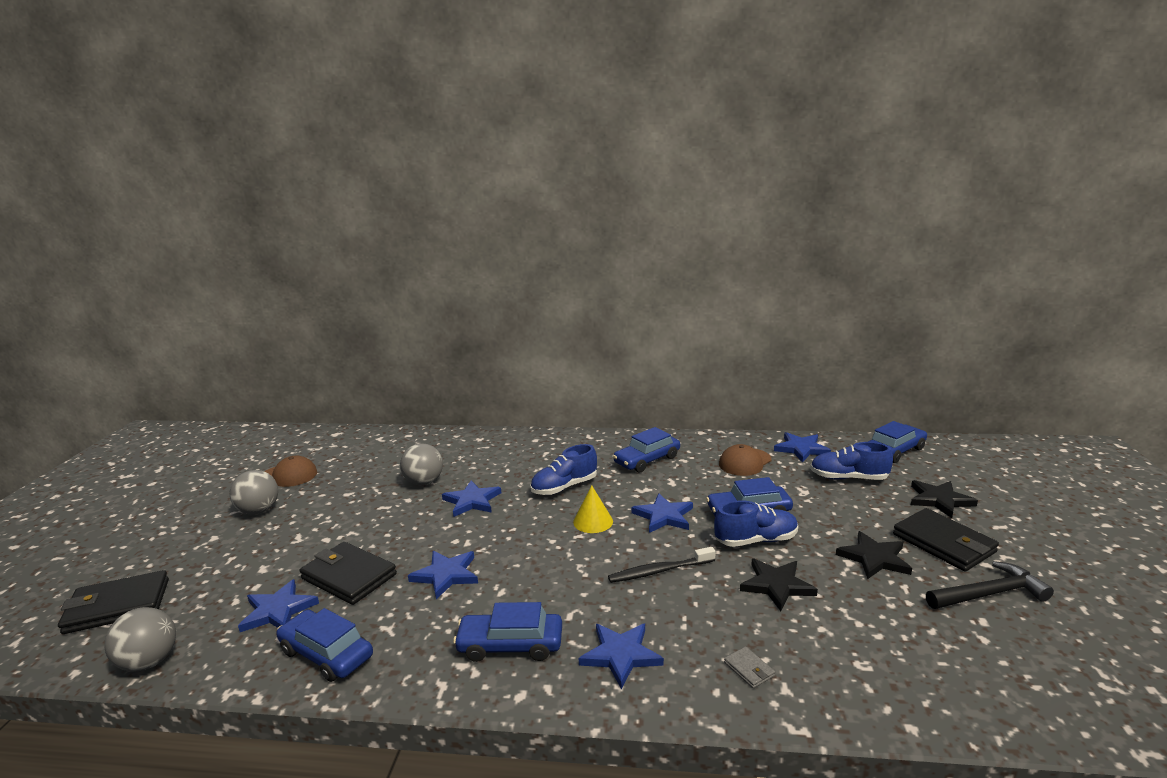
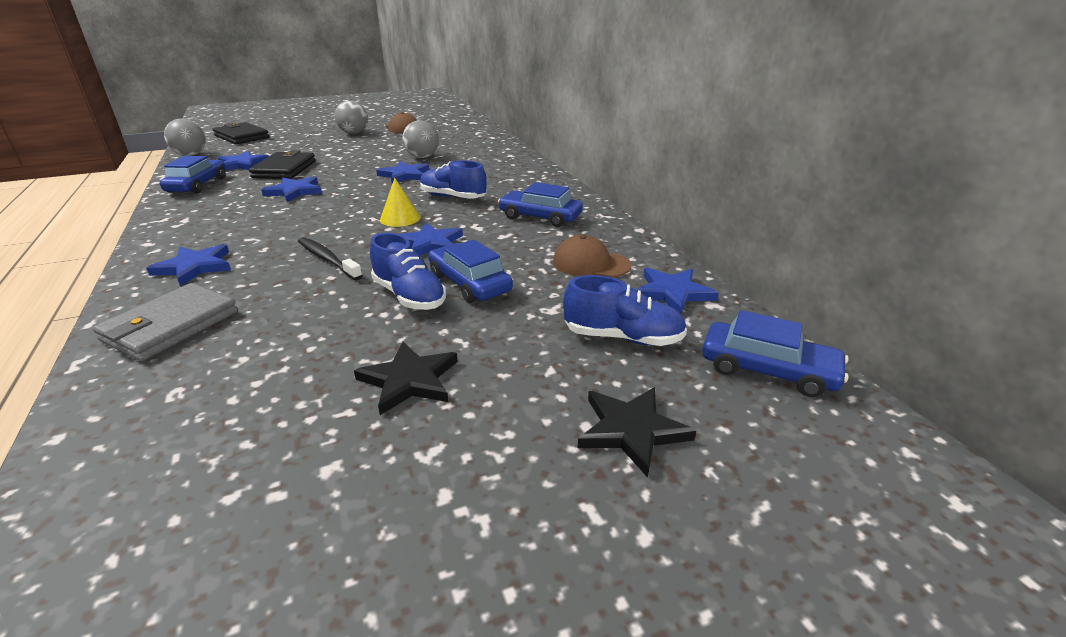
camera: 60 degrees right, 10 degrees up
blue car [453,602,562,662] -> none
grey wallet [724,646,775,688] -> grey wallet [93,283,238,361], size x2.33
black star [740,559,818,611] -> none
blue shoe [810,442,893,480] -> blue shoe turned 120 degrees clockwise [563,275,687,346]
black wallet [893,508,999,571] -> none
black hammer [926,561,1054,609] -> none

